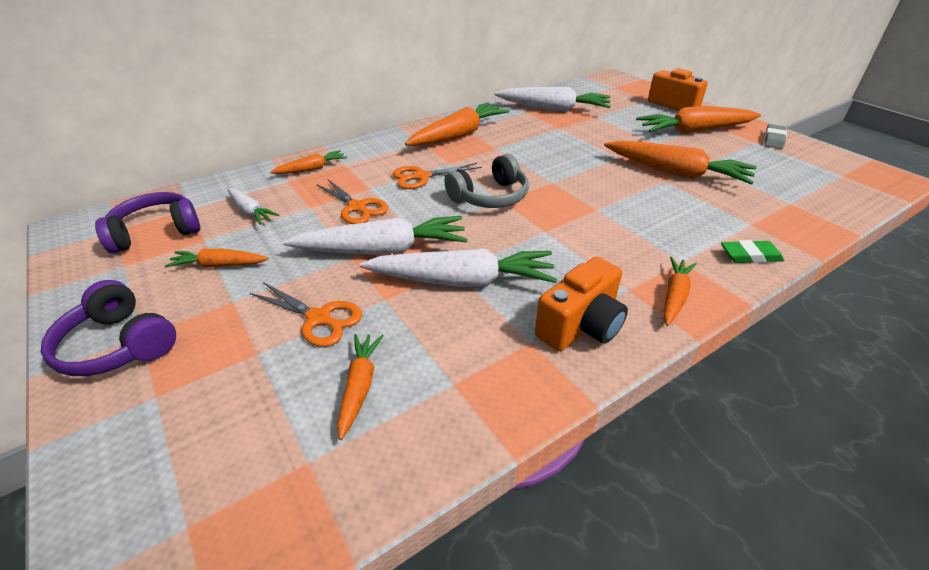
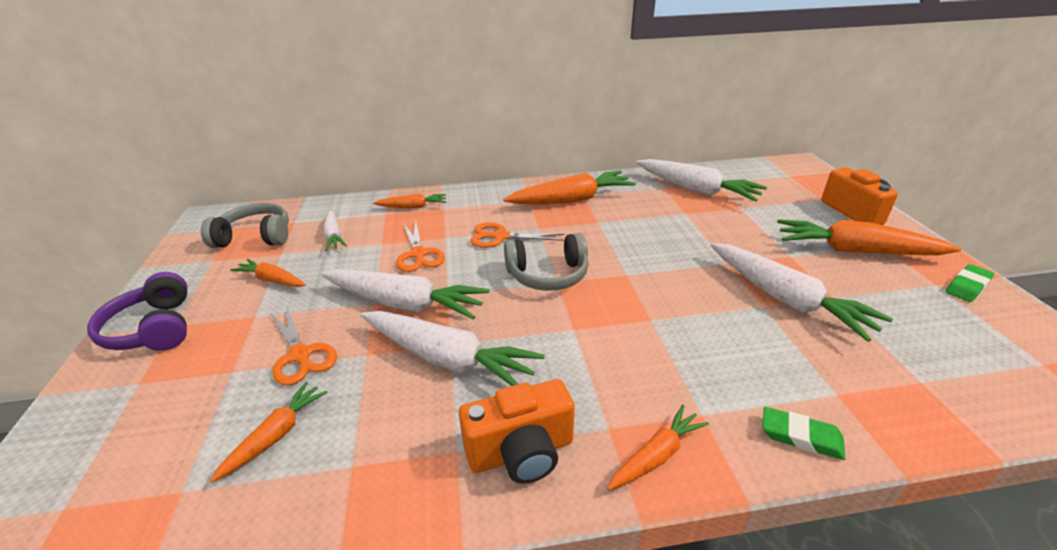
camera: 25 degrees right, 5 degrees down
purple headphones [95,192,200,253] -> grey headphones [201,203,289,248]
orange carrot [604,140,757,185] -> white carrot [711,243,893,342]
grey eraser [764,124,787,149] -> green eraser [946,264,994,302]

